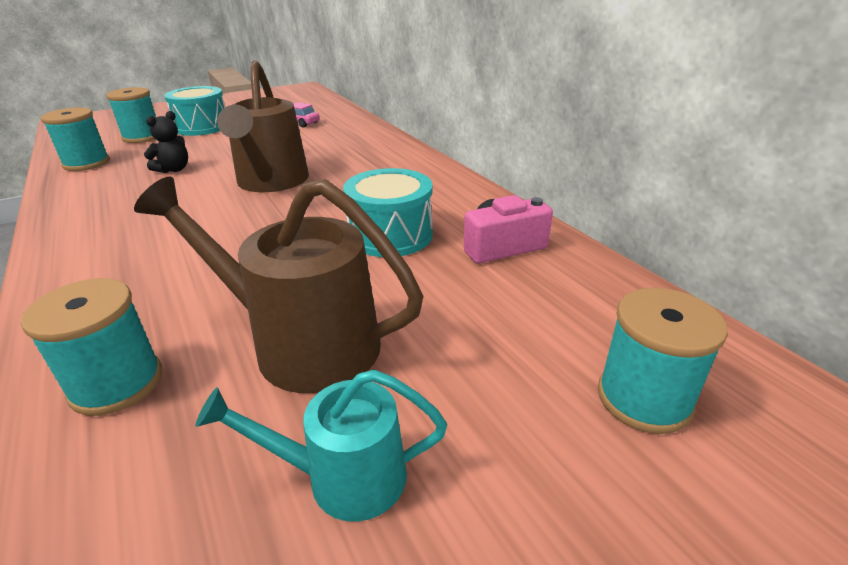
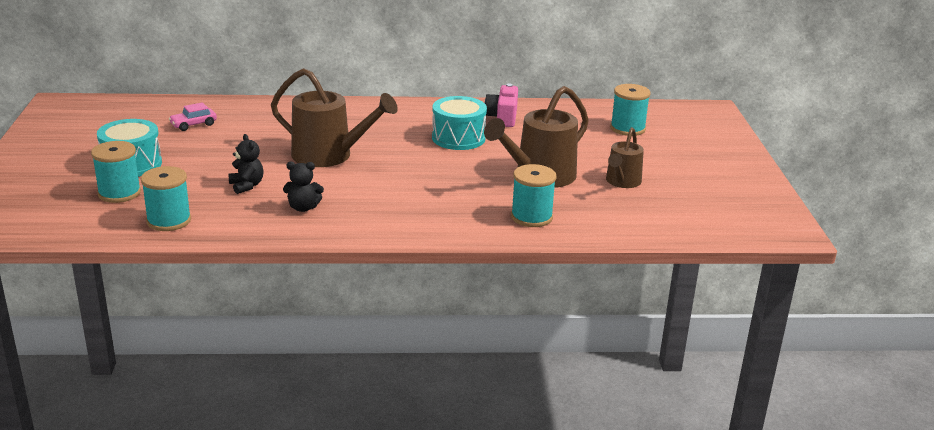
camera: 65 degrees left, 5 degrees down
turquoise watering can [196,370,447,522] -> brown watering can [606,127,644,188]
none -> black teddy bear [283,162,324,212]

